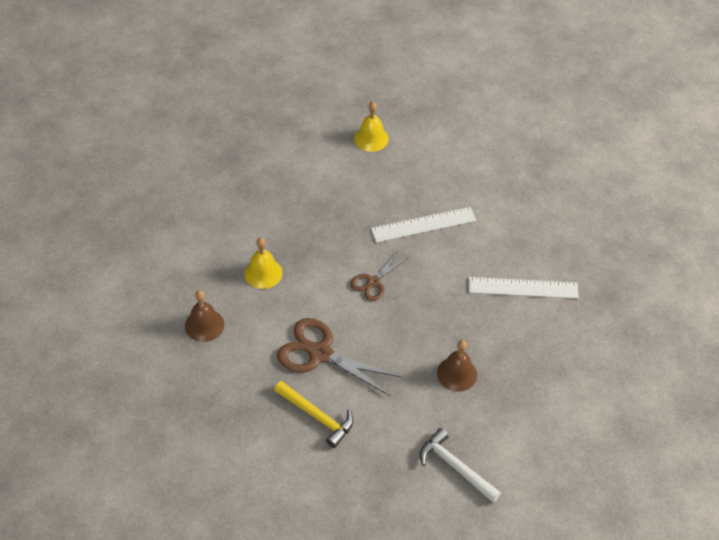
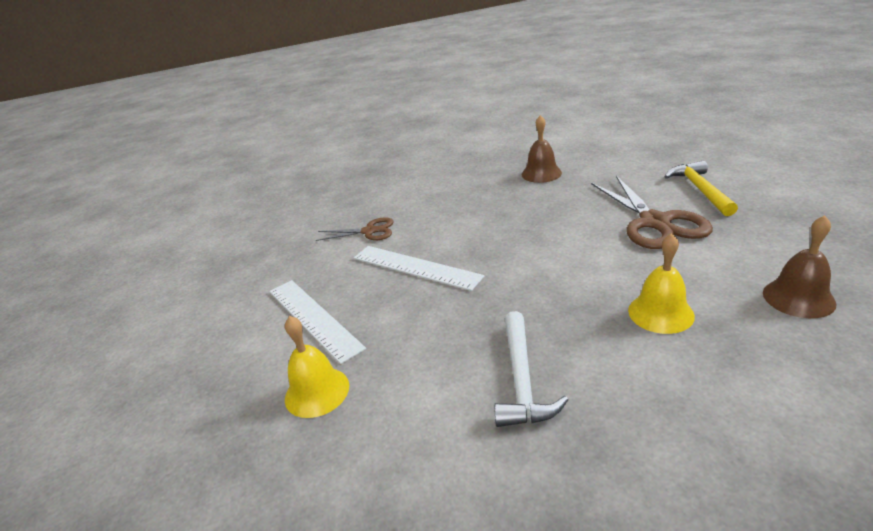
camera: 125 degrees left, 20 degrees down
brown scissors [350,251,409,301] -> brown scissors moved to [316,217,394,241]
white hammer [420,428,501,503] -> white hammer moved to [494,311,568,427]
white ruler [468,277,579,299] -> white ruler moved to [269,280,366,364]

